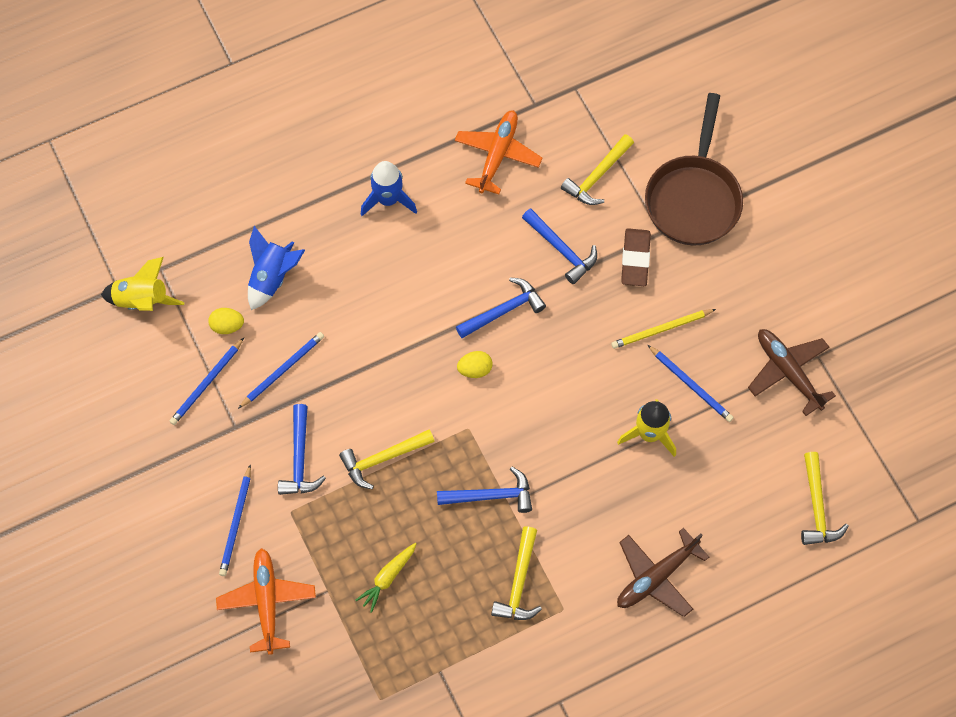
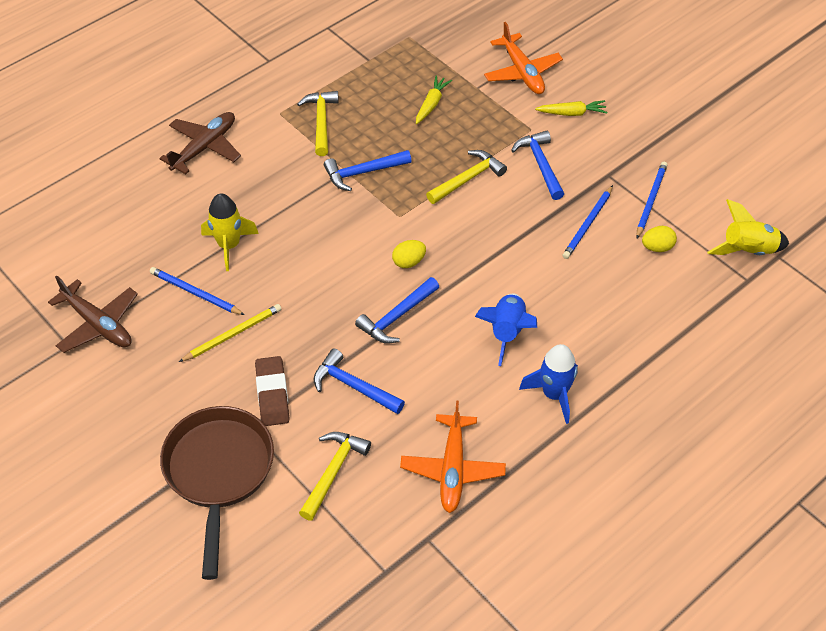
camera: 165 degrees right, 15 degrees down
blue pencil [219,464,251,576] -> yellow carrot [535,100,608,116]
blue rocket [248,226,305,310] -> blue rocket moved to [475,293,537,366]
yellow hammer [801,452,849,545] -> none

